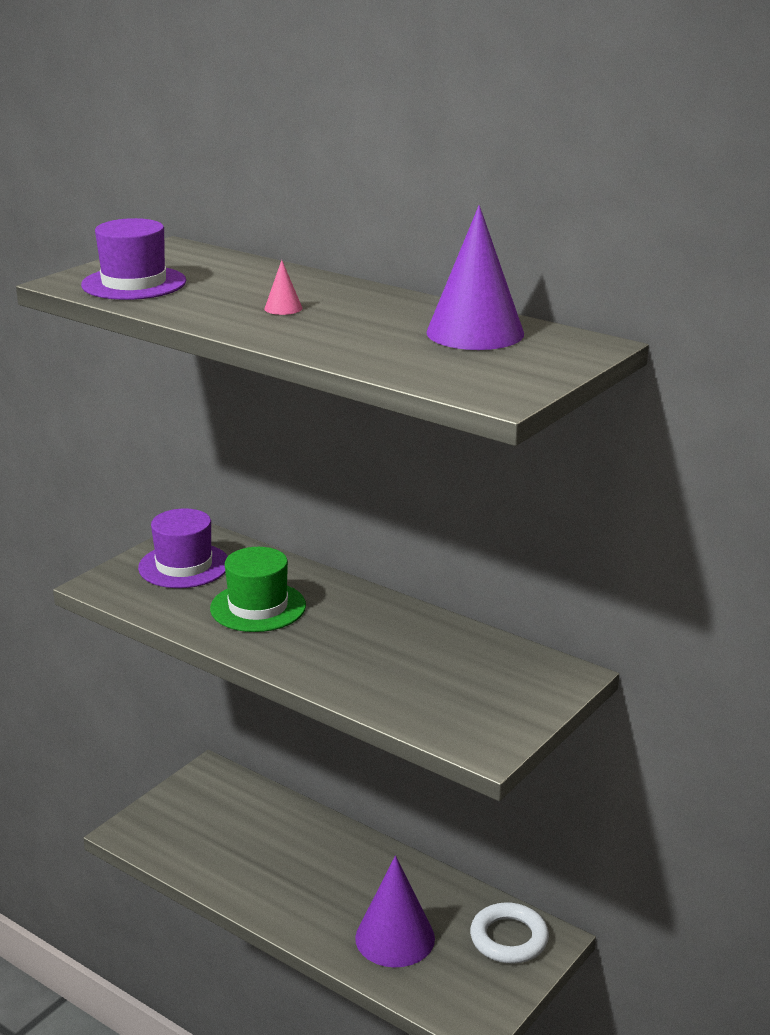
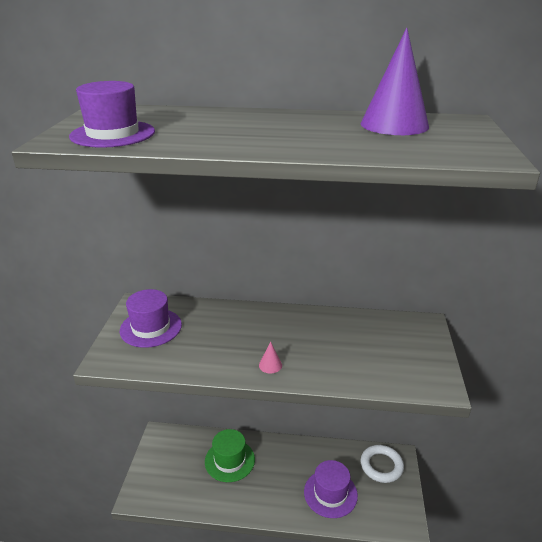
camera: 30 degrees left, 5 degrees up
green hat [210,547,306,632] -> green hat moved to [205,429,255,482]
pink cone [264,260,302,315] -> pink cone moved to [259,341,282,374]
purple cone [355,856,435,967] -> purple hat [304,460,358,518]

